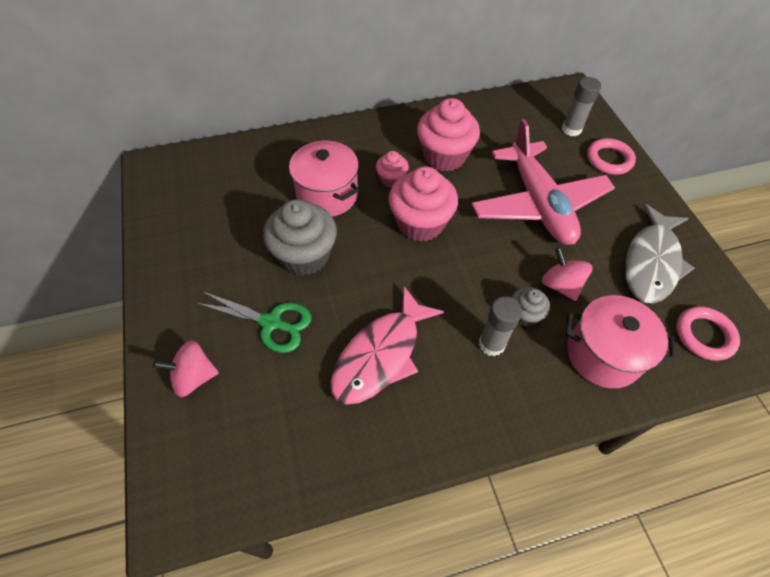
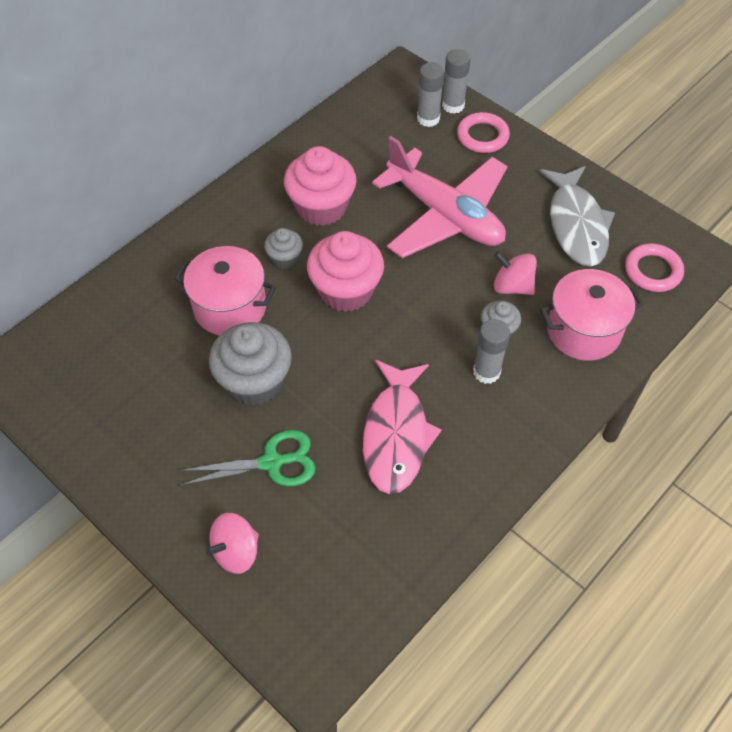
camera: 30 degrees left, 0 degrees up
pink cupcake [376,151,409,187] -> grey cupcake [264,228,303,269]
none -> grey glue stick [442,49,470,114]

